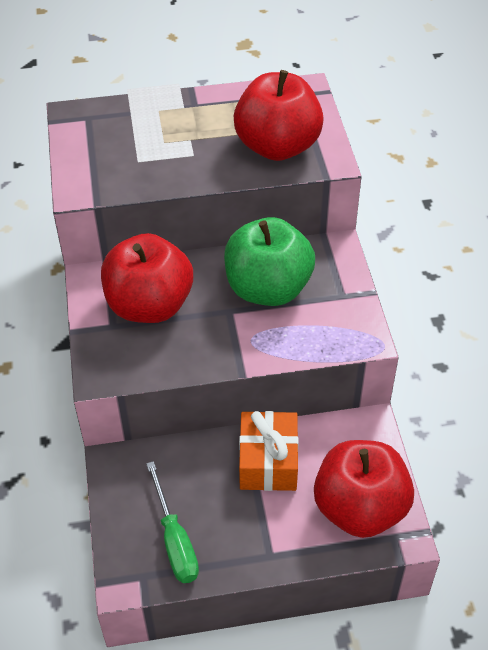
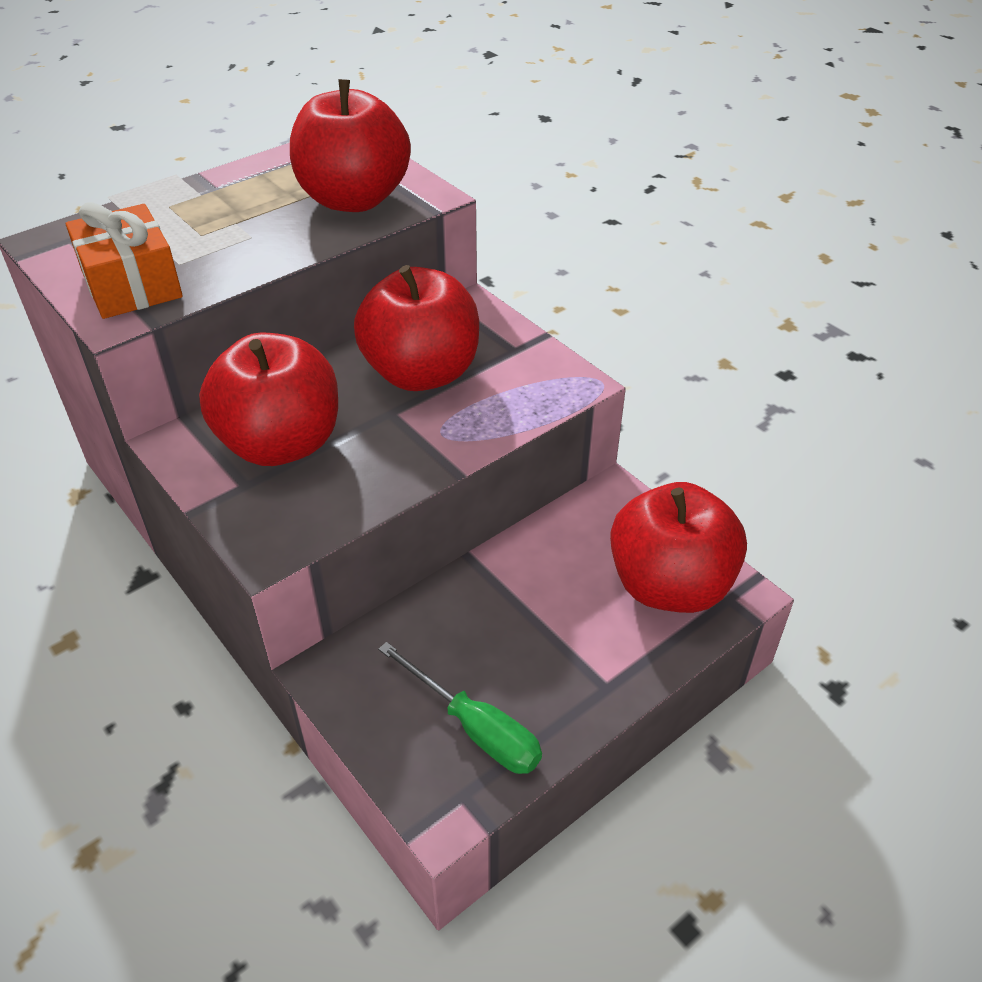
camera: 30 degrees left, 5 degrees down
green apple [224,217,315,306] -> red apple [354,265,479,391]
orange gift [239,411,299,491] -> orange gift moved to [66,202,183,319]

